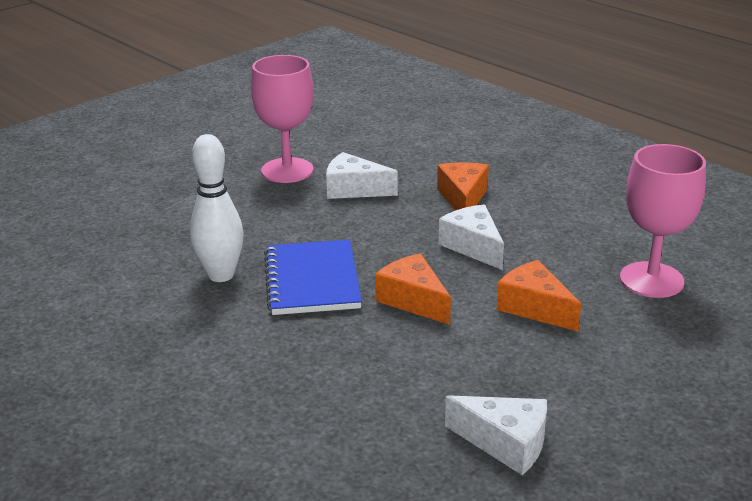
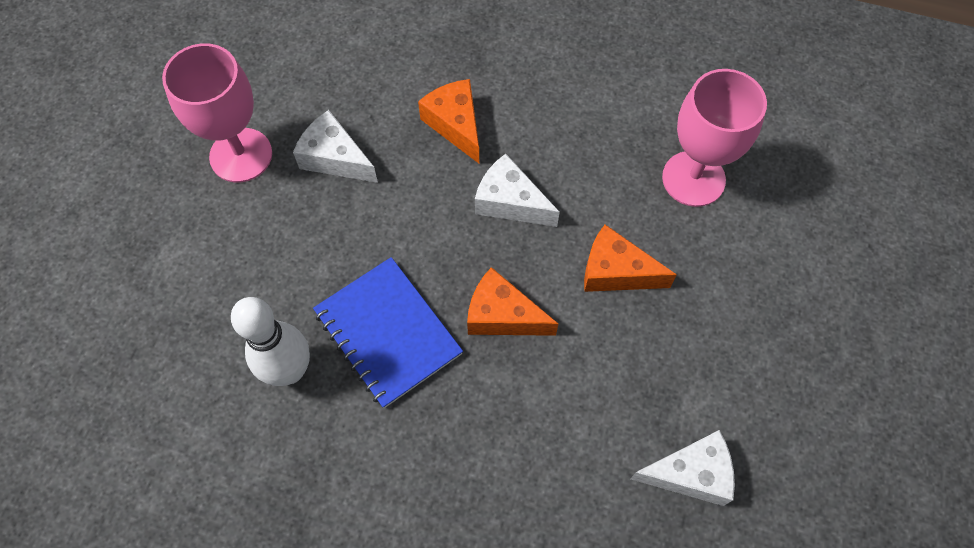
camera: 30 degrees left, 35 degrees up
white cheese [326,152,398,199] -> white cheese turned 45 degrees clockwise [293,110,378,183]

